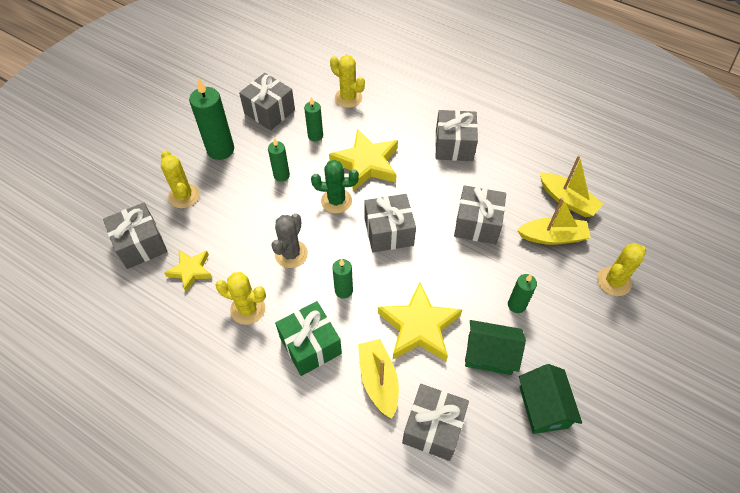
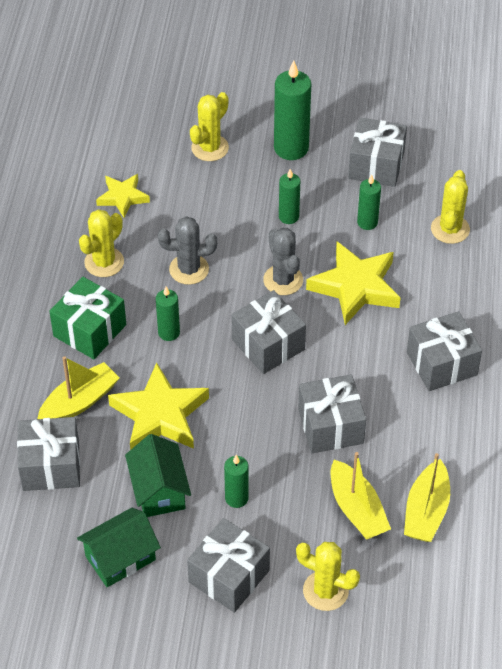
camera: 65 degrees right, 5 degrees down
grey gift [103,203,168,269] -> grey gift moved to [187,518,270,613]
yellow cactus [216,272,266,325] -> yellow cactus turned 45 degrees clockwise [79,209,124,277]
green cactus [311,160,359,214] -> grey cactus [263,228,303,295]

